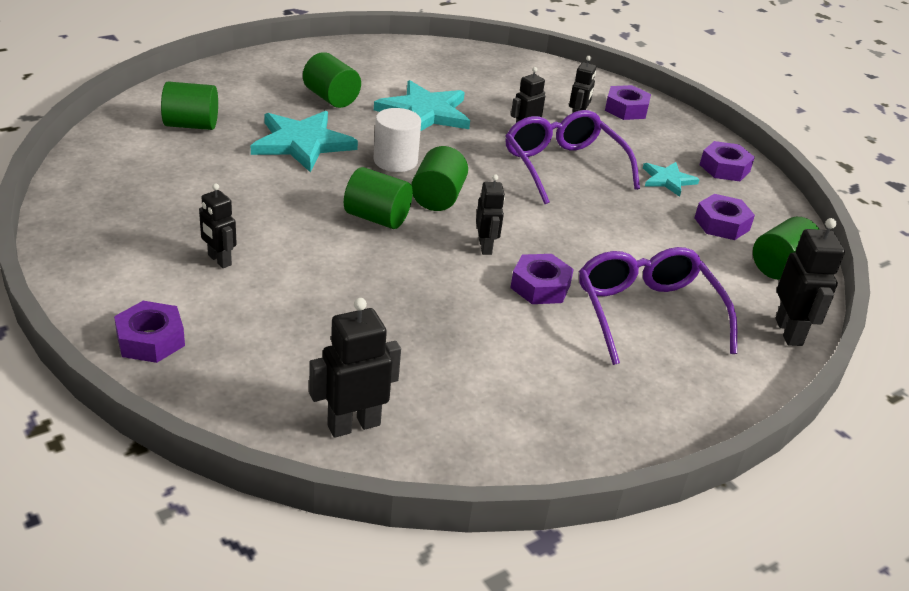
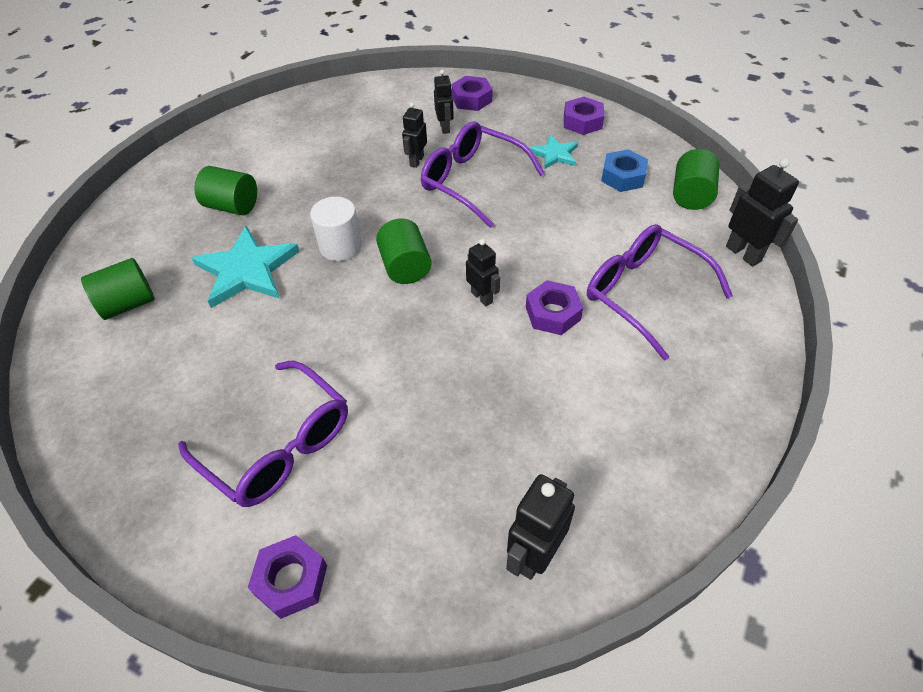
camera: 25 degrees left, 15 degrees up
black robot [199,183,237,268] -> purple glasses [178,361,348,507]
green cylinder [344,167,413,229] -> none
turquoise star [374,80,470,131] -> none
purple nut [695,194,755,240] -> blue nut [601,149,648,192]

